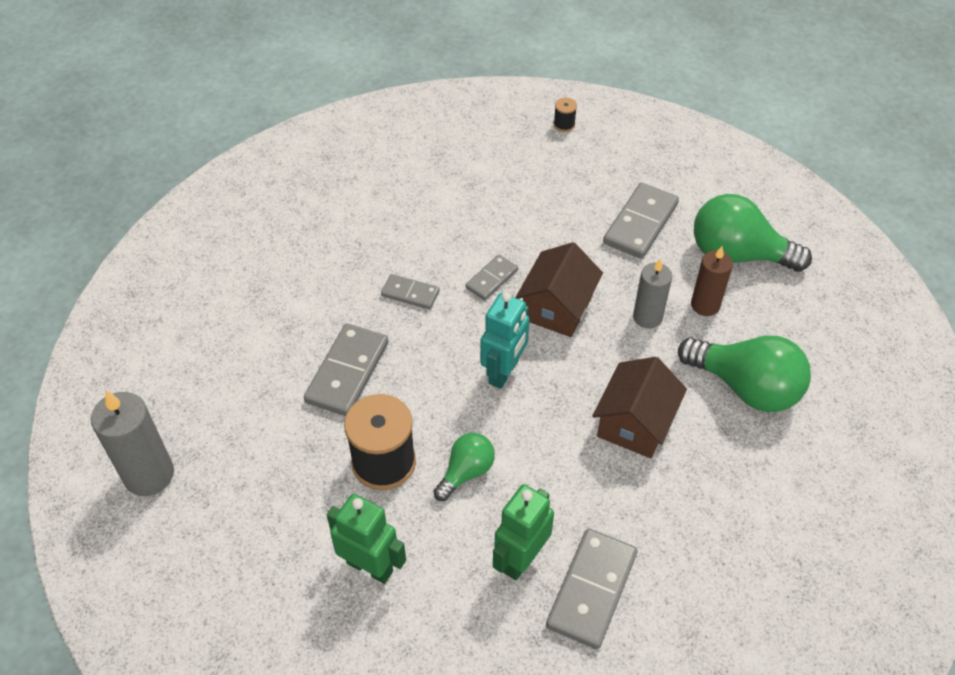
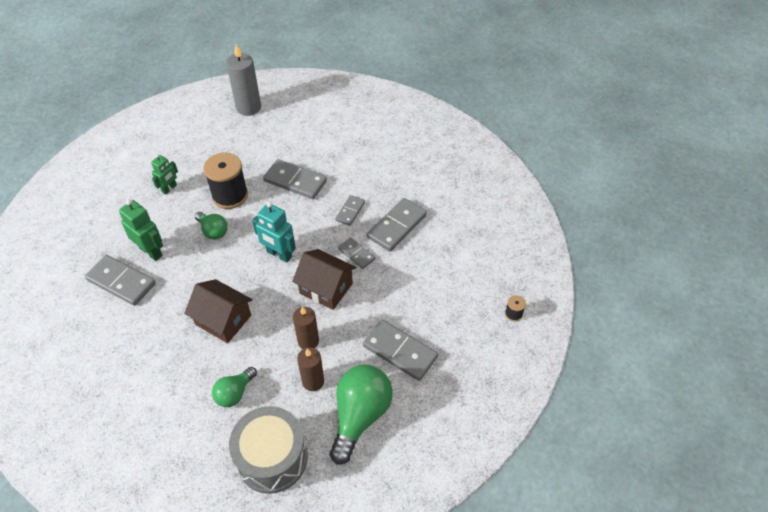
camera: 95 degrees right, 0 degrees up
green robot [327,494,406,584] -> green robot [151,154,178,194], size x0.66
grey candle [633,259,672,329] -> brown candle [293,306,319,349]
green light bulb [678,336,811,412] -> green light bulb [212,367,257,407], size x0.55
none -> grey drum [229,406,308,494]
none -> grey domino [367,198,427,251]

